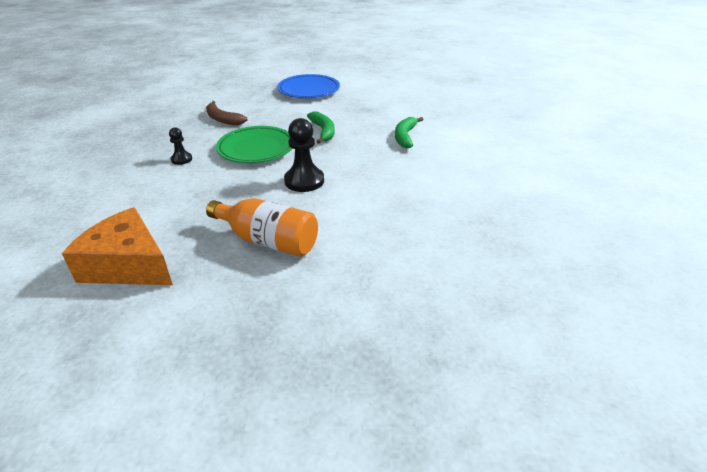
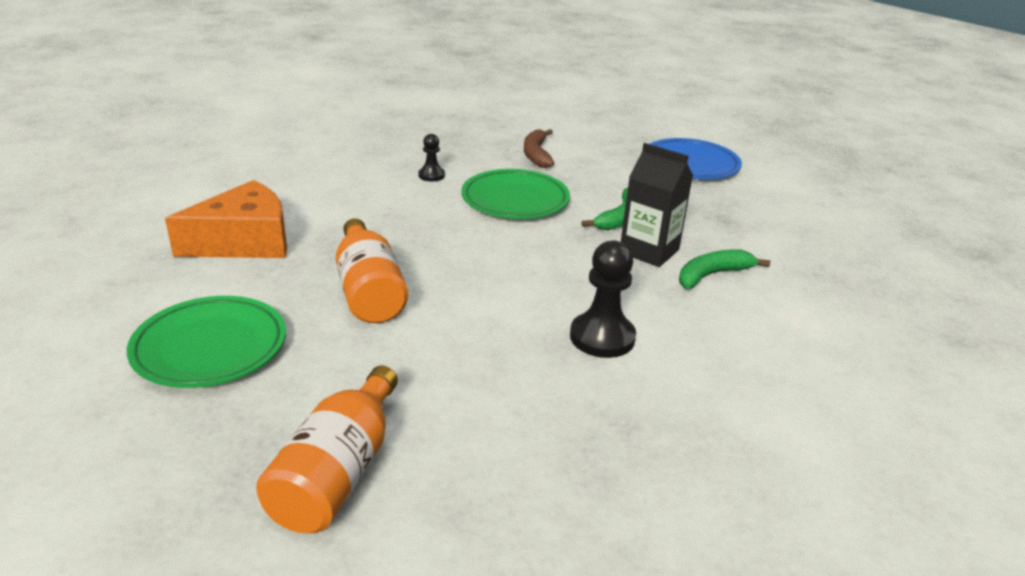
camera: 45 degrees right, 5 degrees down
orange cheese [62,207,173,285] -> orange cheese turned 75 degrees clockwise [165,180,287,258]
black pawn [284,118,324,192] -> black pawn moved to [570,241,636,358]
none -> green plate [127,296,286,388]
none -> orange bottle [256,366,398,533]
none -> black carton [621,143,693,267]

